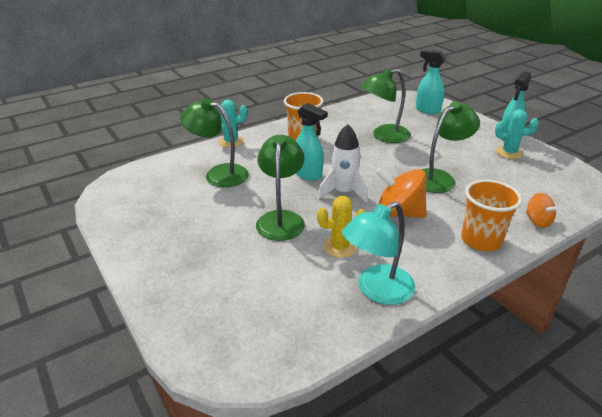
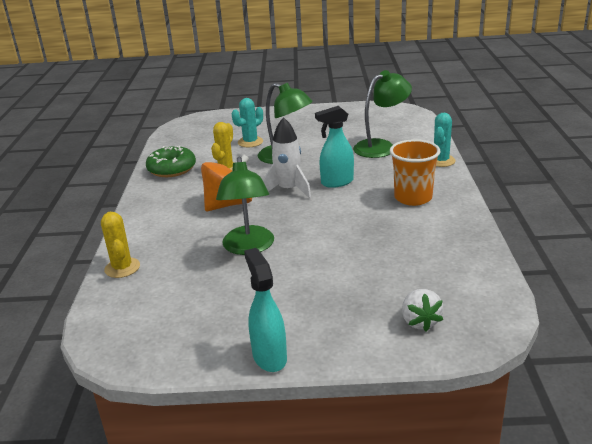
camera: 125 degrees right, 5 degrees down
turquoise lamp [342,201,415,305] -> green donut [146,146,196,177]
green lamp [361,68,411,143] -> none
turquoise spray bottle [416,50,446,114] -> white strawberry [402,289,443,332]
orange cup [461,180,522,251] -> none
turquoise cactus [495,109,539,159] -> turquoise cactus moved to [232,98,263,147]
orange spinning top [526,193,559,228] -> yellow cactus [101,212,140,278]

